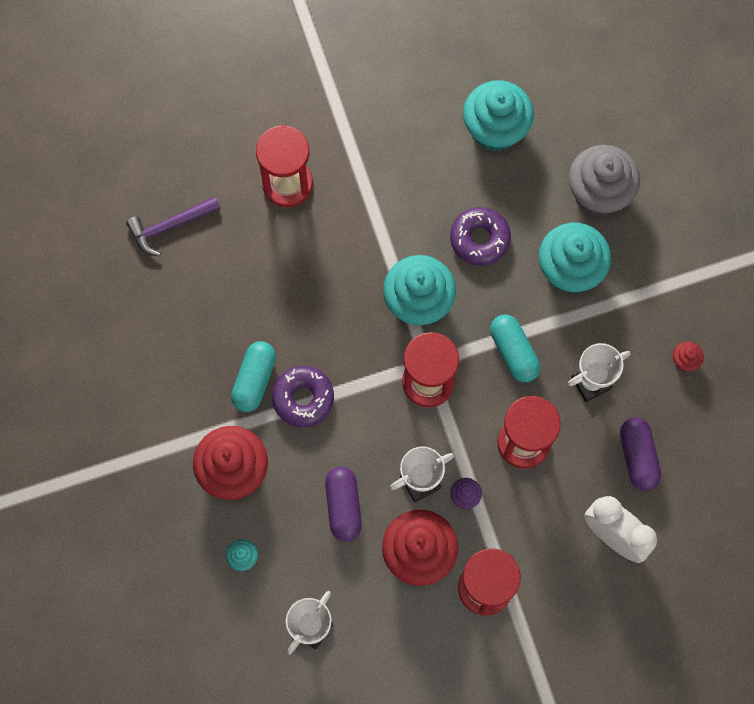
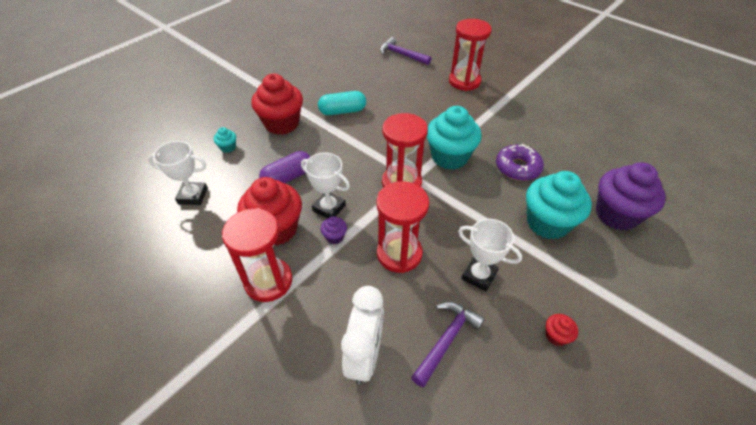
camera: 60 degrees right, 25 degrees down
purple donut [272,366,334,427] -> none
turquoise cupcake [463,80,534,151] -> none
turquoise capsule [490,314,540,382] -> none
grey cupcake [569,145,640,216] -> purple cupcake [596,162,666,230]
purple capsule [620,417,661,491] -> purple hammer [411,302,485,388]

